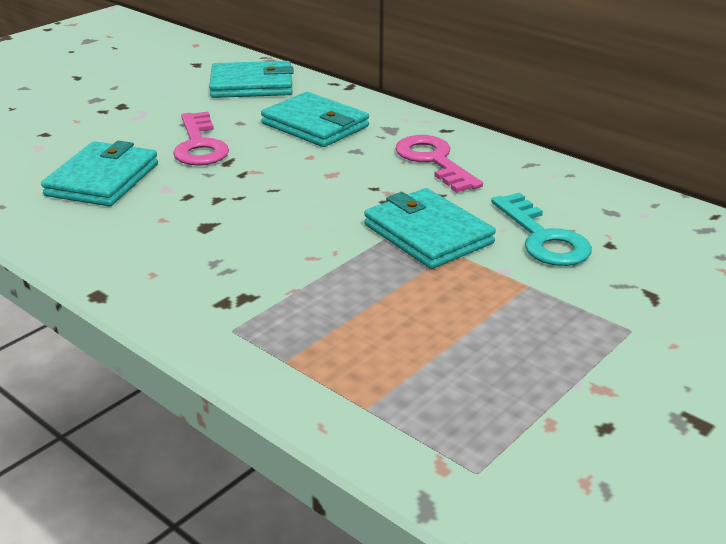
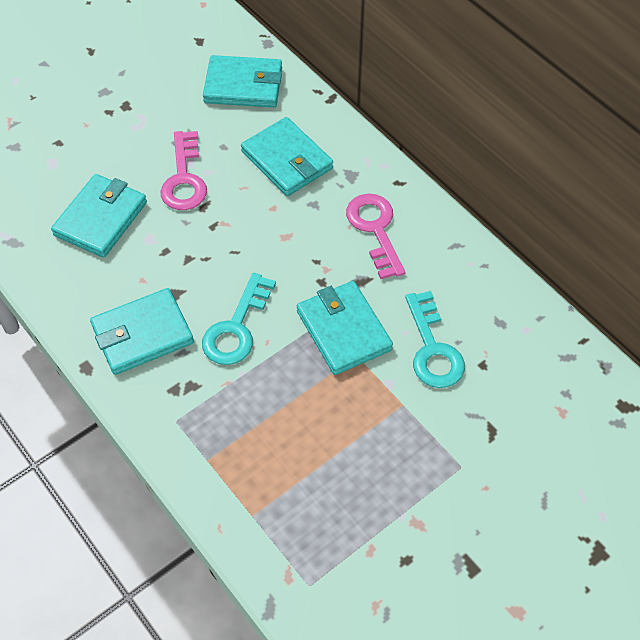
camera: 10 degrees right, 25 degrees up
none -> turquoise wallet [90,288,194,375]
none -> turquoise key [202,273,276,365]

